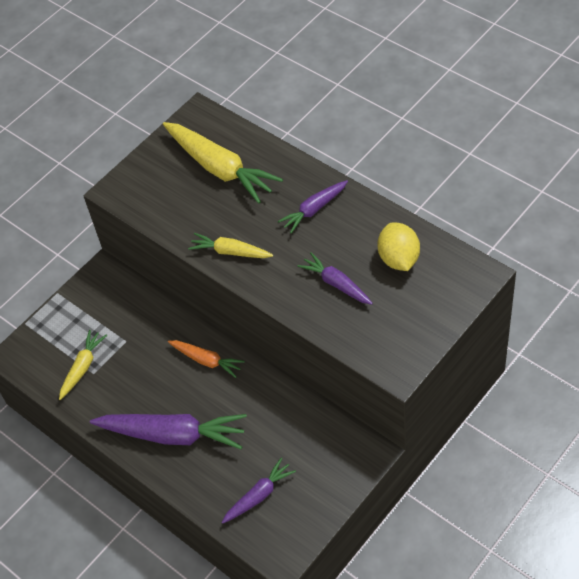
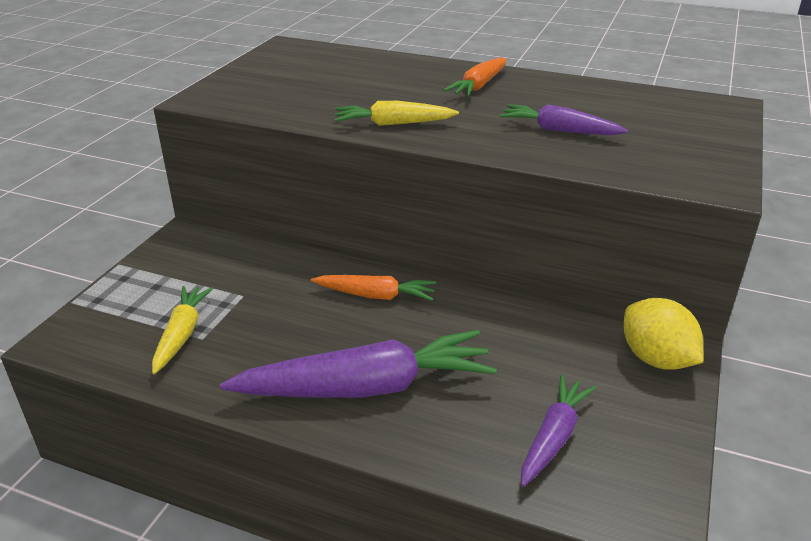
camera: 25 degrees left, 20 degrees down
yellow carrot [163,122,283,204] -> none
purple carrot [278,180,348,233] -> orange carrot [443,58,507,97]
yellow lemon [377,222,420,271] -> yellow lemon moved to [624,298,704,370]

